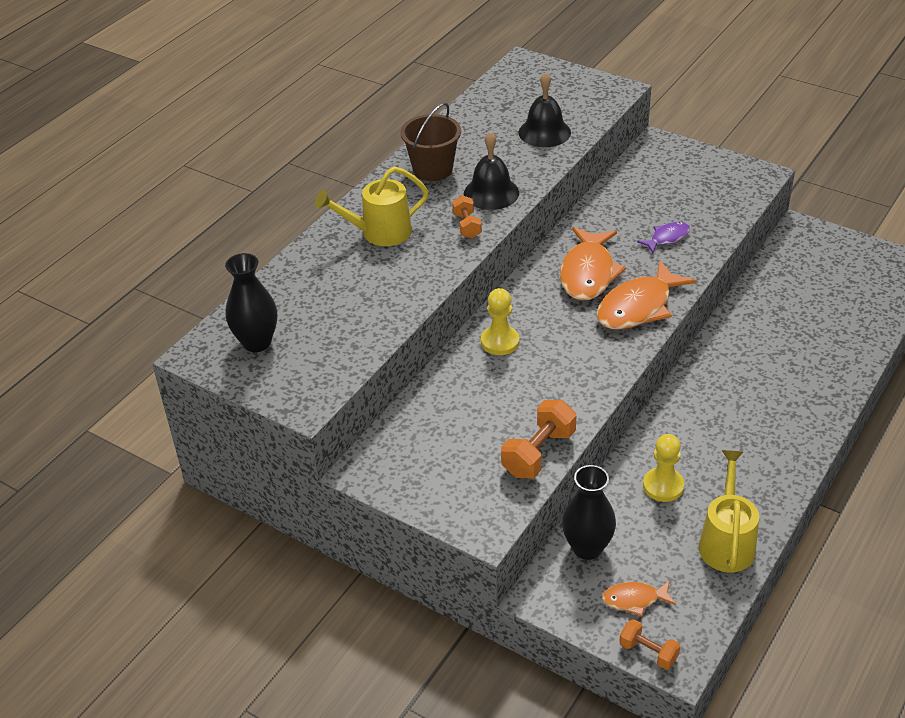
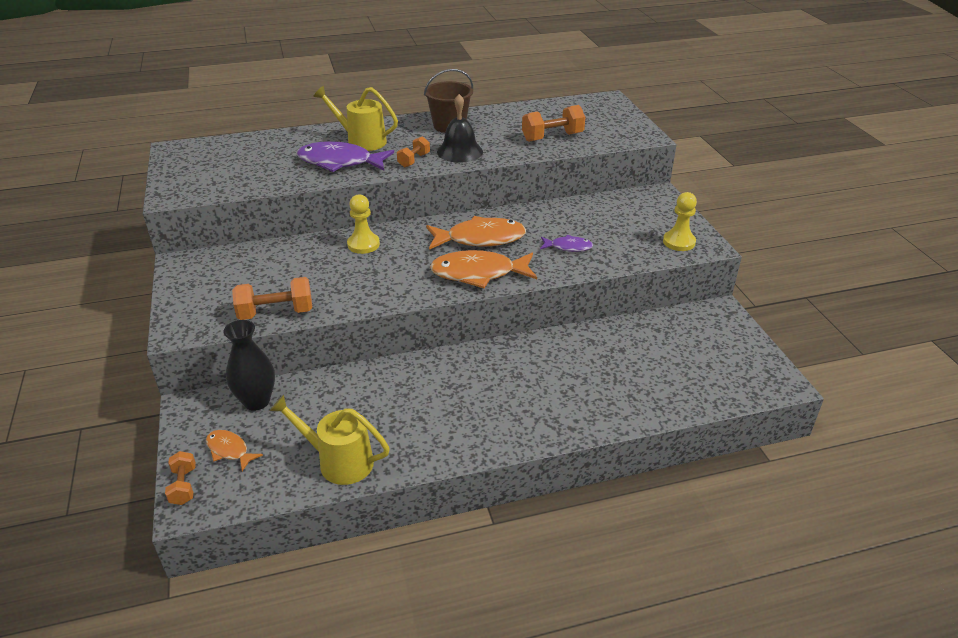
camera: 40 degrees right, 5 degrees down
black vase [225,253,277,352] -> none
black bell [519,72,571,147] -> orange dumbbell [522,105,585,142]
orange fish [560,227,626,301] -> orange fish turned 150 degrees counterclockwise [426,216,526,250]
yellow pawn [643,434,685,502] -> yellow pawn moved to [663,192,697,251]
yellow watering can [699,450,759,572] -> yellow watering can turned 120 degrees counterclockwise [270,395,390,485]
none -> purple fish [297,141,394,172]

